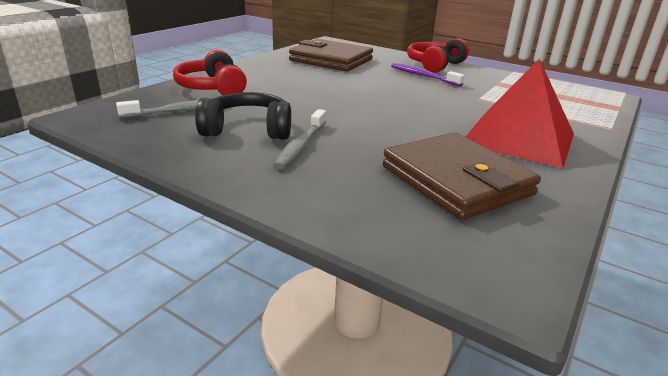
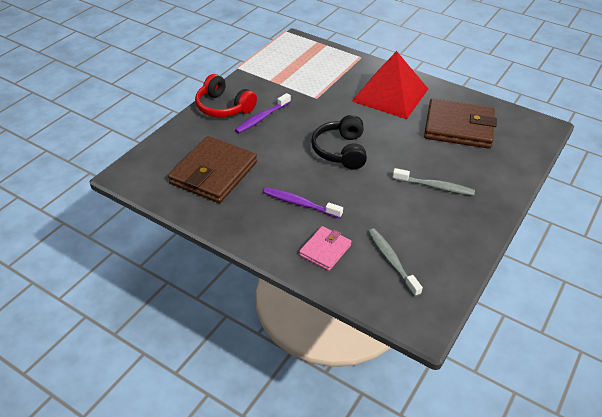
camera: 90 degrees left, 15 degrees up
red headphones [173,50,247,95] -> pink wallet [299,226,352,271]
black headphones [195,92,291,140] -> black headphones moved to [311,115,367,170]
brown wallet [383,132,541,220] -> brown wallet turned 45 degrees clockwise [424,99,497,149]
none -> purple toothbrush [263,187,343,219]

